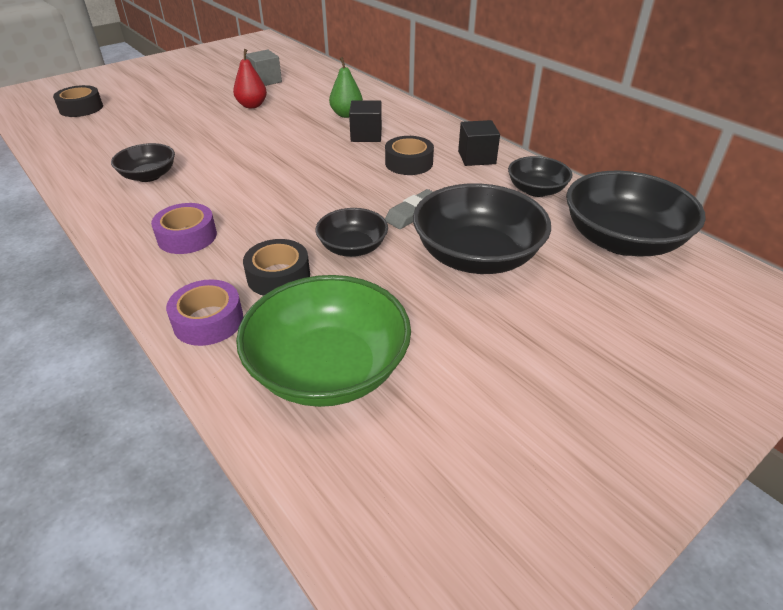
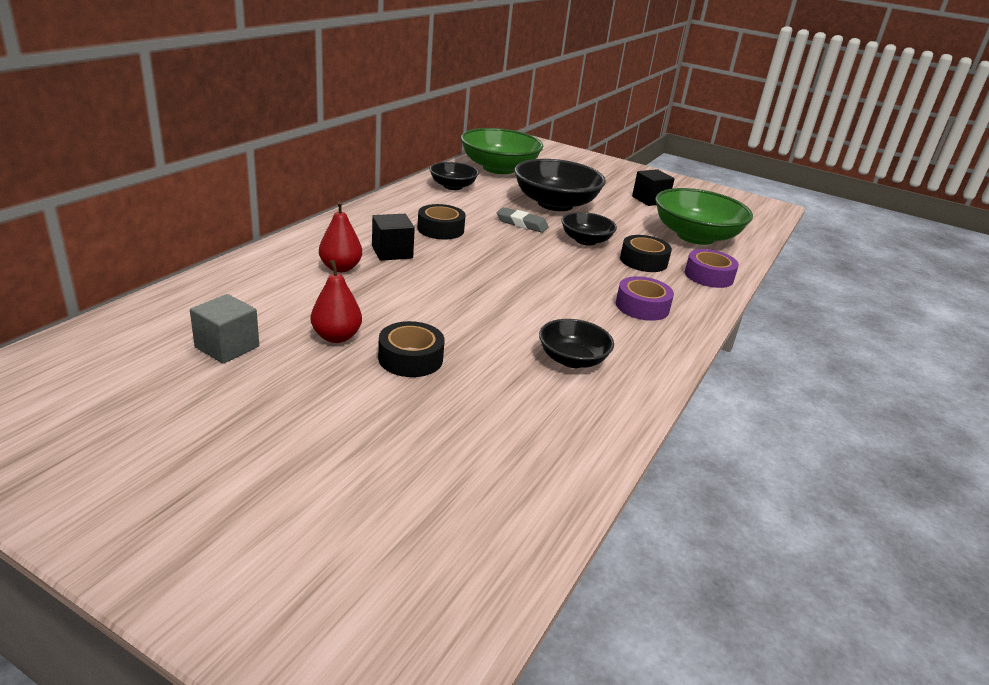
camera: 115 degrees left, 10 degrees down
black tape [53,85,103,117] -> black tape moved to [378,321,445,377]
green pear [329,57,363,118] -> red pear [319,201,362,272]
black cube [458,120,500,166] -> black cube moved to [632,169,675,206]
black bowl [566,171,706,256] -> green bowl [461,128,543,174]

